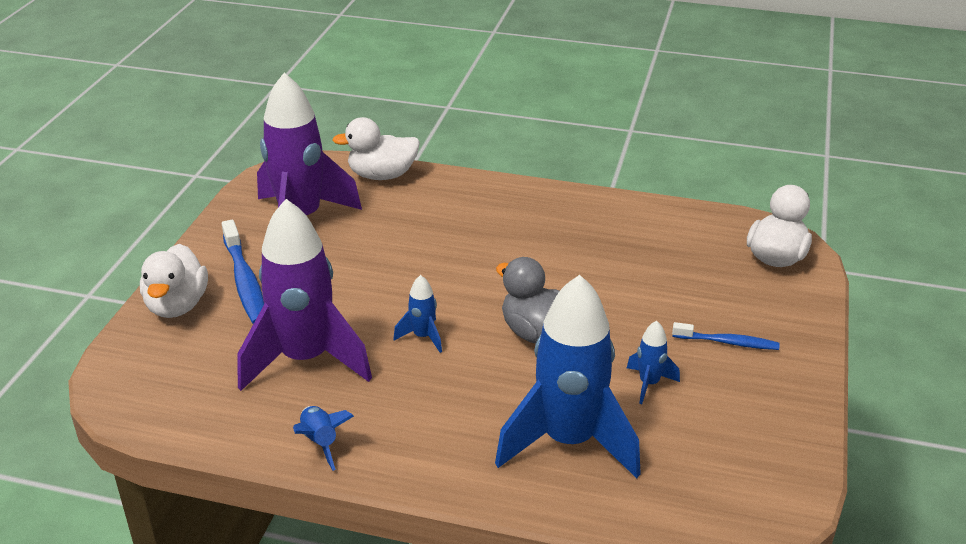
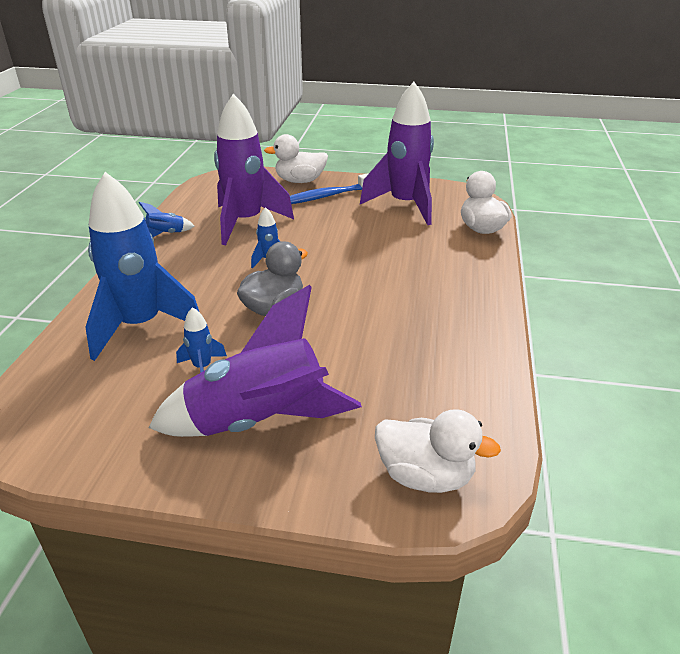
camera: 85 degrees right, 0 degrees up
blue toothbrush [672,322,780,350] -> purple rocket [148,285,362,437]

